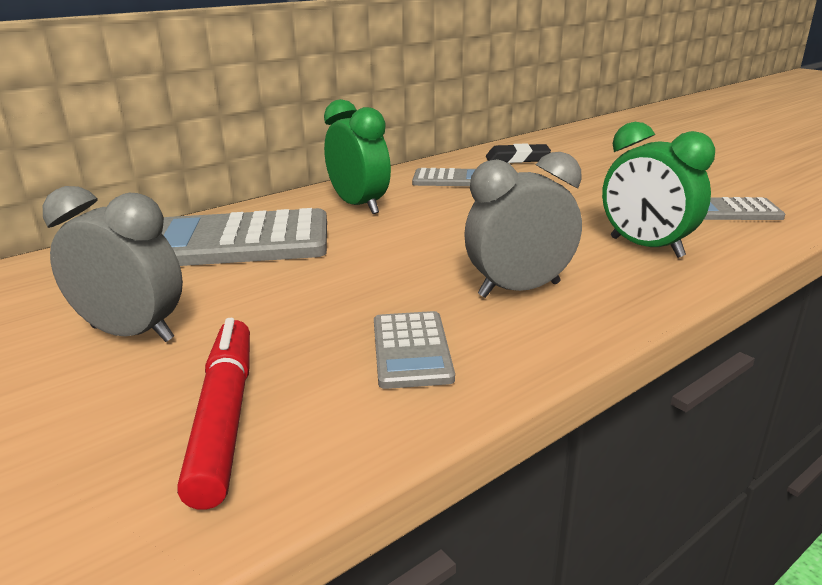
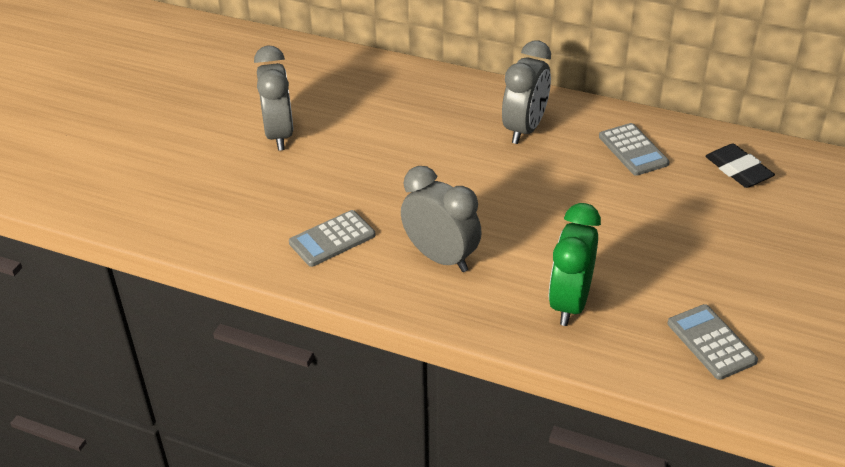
camera: 60 degrees right, 15 degrees up
grey calculator [162,208,327,266] -> none
red marker [177,318,250,510] -> none
green clock [324,99,391,214] -> grey clock [502,41,551,144]

